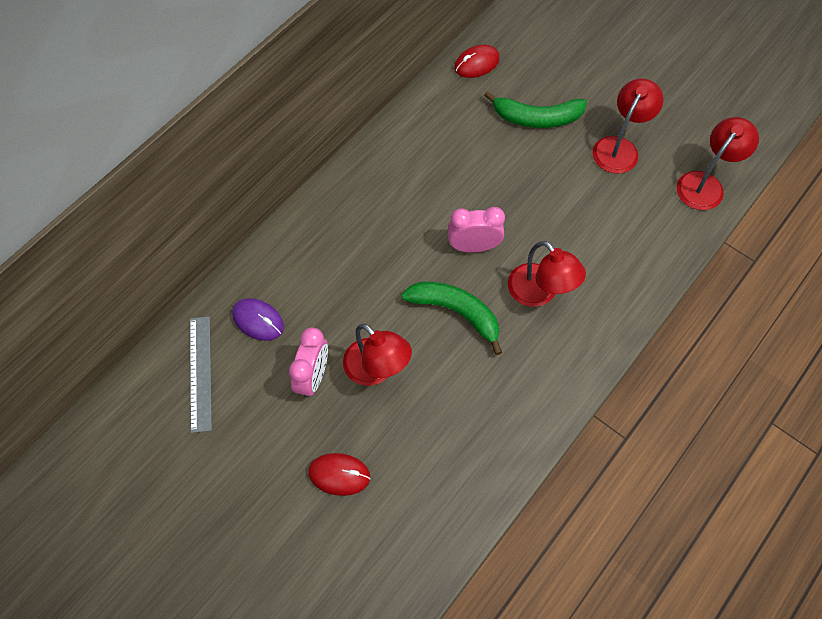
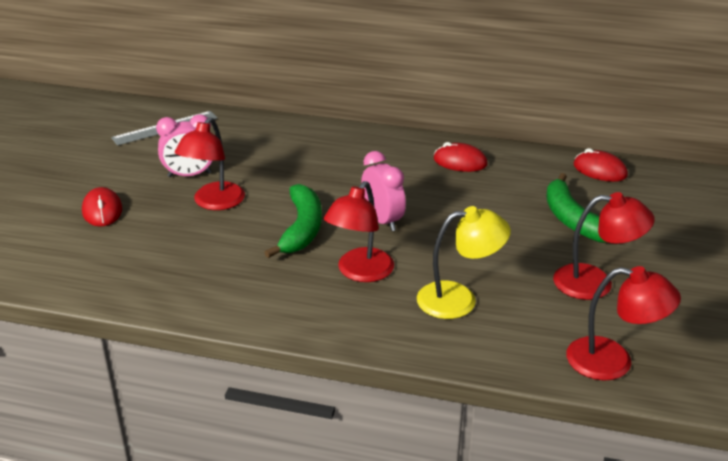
camera: 65 degrees right, 30 degrees down
purple mouse [232,298,284,341] -> none
none -> yellow lamp [417,206,511,319]
none -> red mouse [434,142,487,172]

